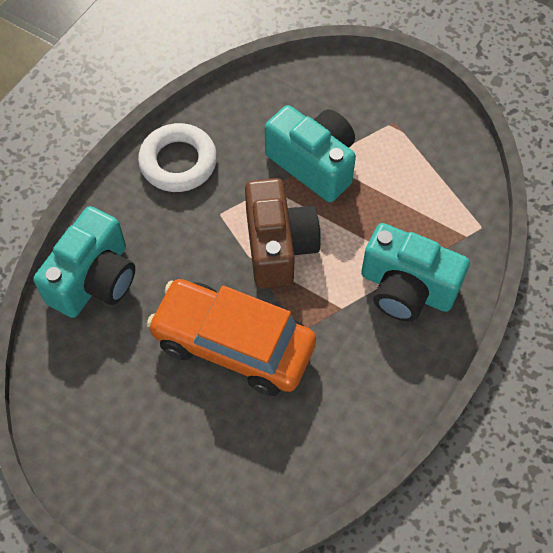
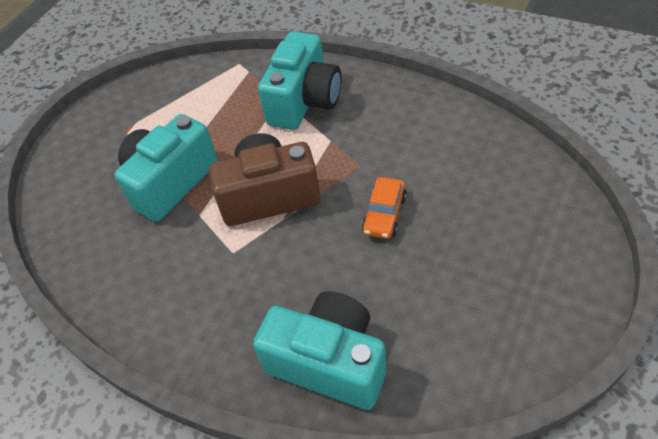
camera: 90 degrees left, 10 degrees down
white ring [138,123,217,192] -> none
orange car [147,279,316,396] -> orange car [362,177,407,239], size x0.43

